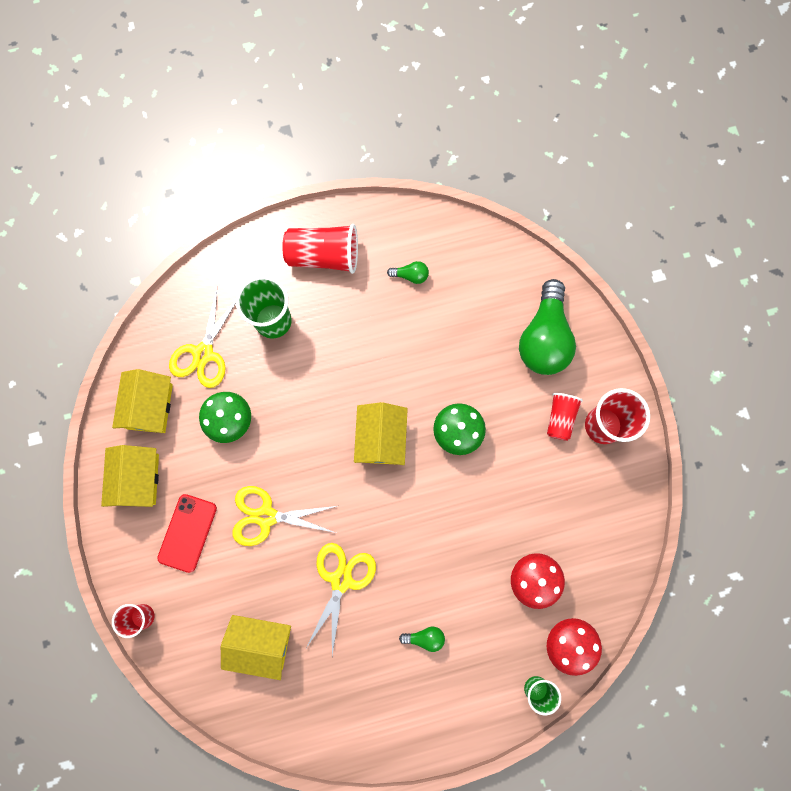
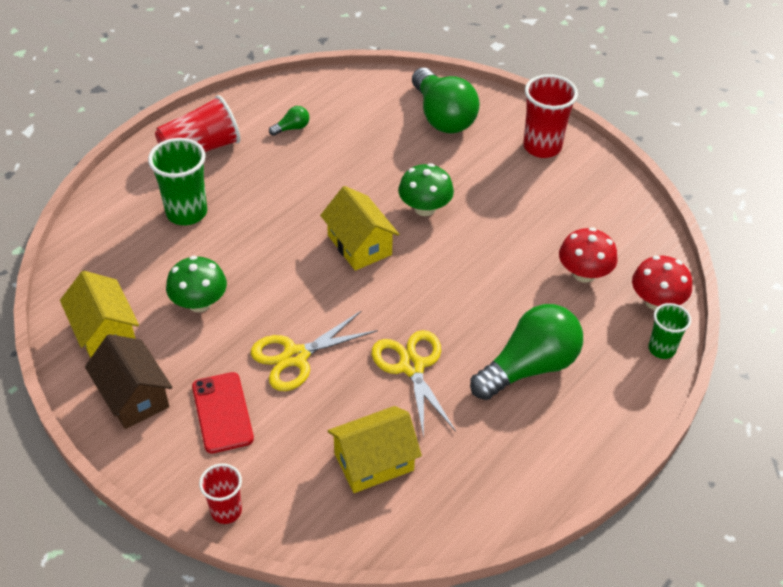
camera: 35 degrees left, 30 degrees down
yellow house [101,445,159,507] -> brown house [85,334,173,429]
yellow scissors [169,289,236,388] -> none
green light bulb [399,626,445,652] -> green light bulb [470,304,583,400], size x2.41
red cup [547,393,583,441] -> none

